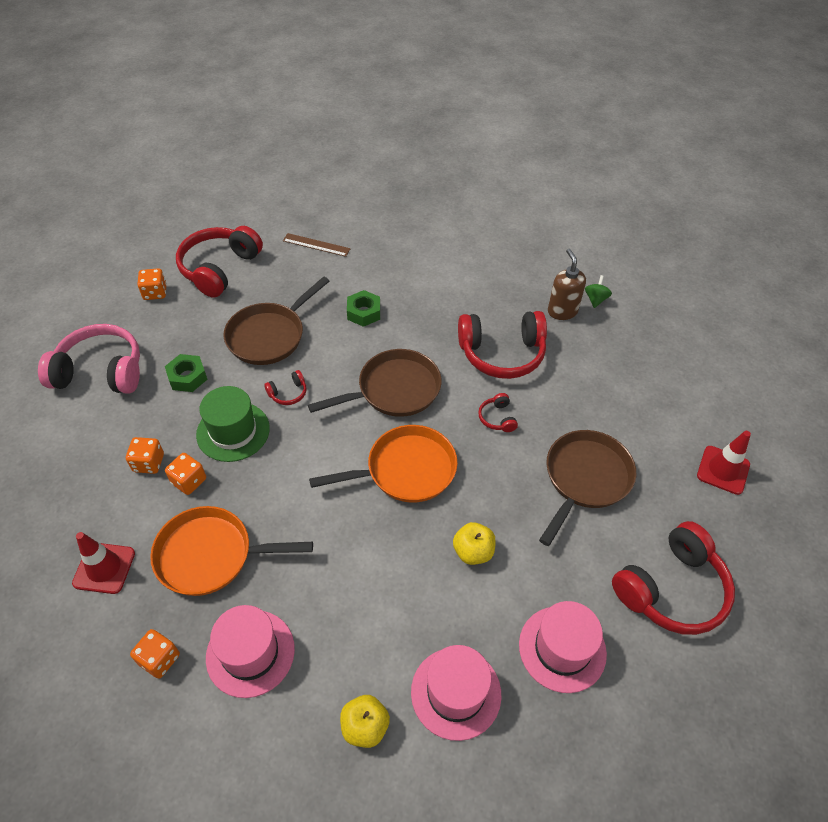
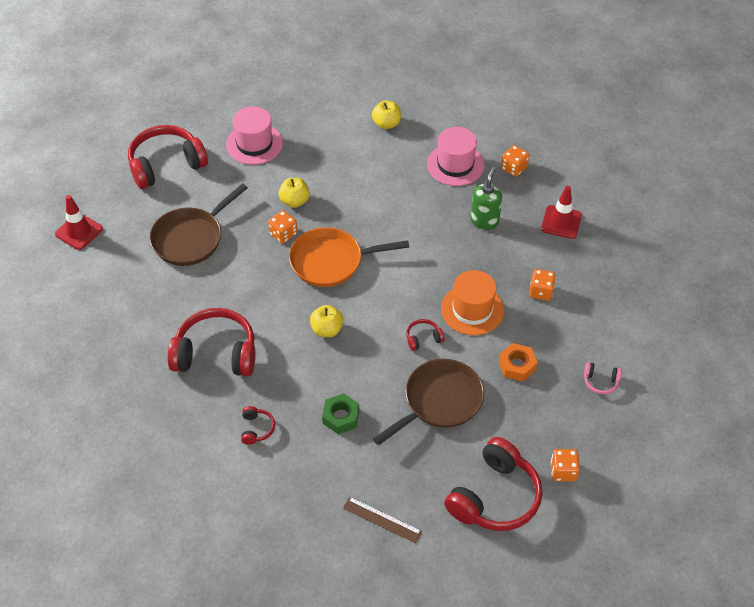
camera: 170 degrees left, 0 degrees up
pink headphones [38,324,140,394] -> pink headphones [584,362,622,394], size x0.43
orange pan [150,506,313,596] -> green soap dispenser [470,167,502,230]
green nut [165,354,208,392] -> orange nut [499,343,537,381]
orange dice [165,453,206,495] -> orange dice moved to [268,210,297,244]
green hat [196,386,270,462] -> orange hat [441,270,504,335]
brown pan [308,349,442,417] -> yellow apple [310,305,344,337]
pink hat [411,645,501,741] -> none
red headphones [478,393,518,432] -> red headphones moved to [241,406,275,445]
brown soap dispenser [548,249,586,320] -> none
green spinning top [585,275,612,308] -> none

